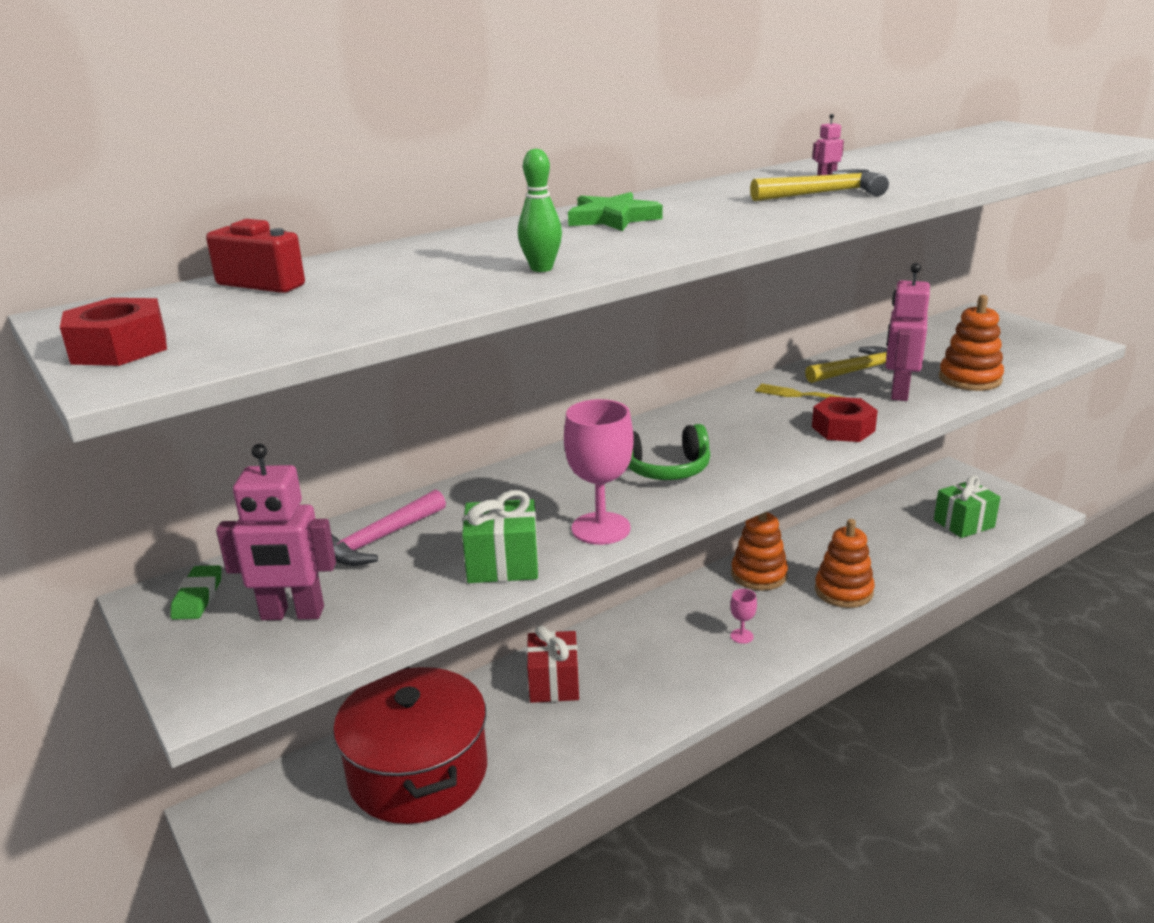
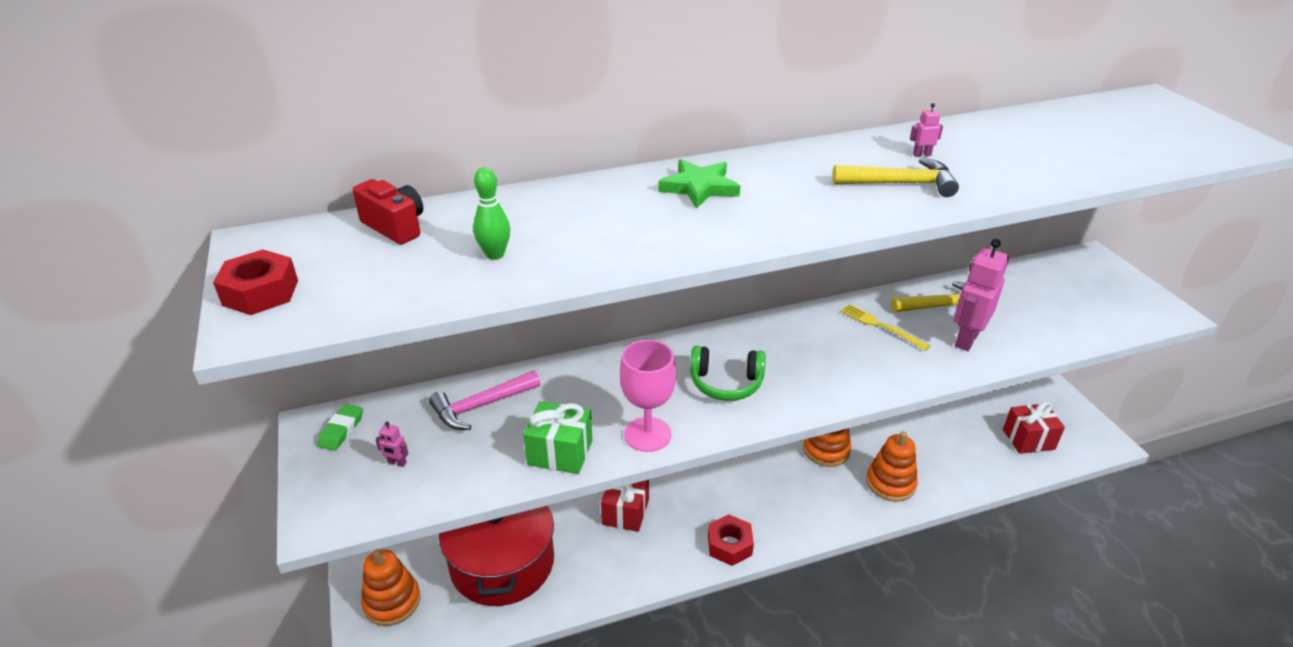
camera: 15 degrees right, 10 degrees up
pink robot [216,444,336,620] -> pink robot [375,421,409,467], size x0.41
green bowling pin [518,148,562,272] -> green bowling pin moved to [473,167,510,260]
pink goblet [730,589,757,644] -> none
red nut [812,397,878,442] -> red nut moved to [708,514,754,566]
green gift [934,475,1001,538] -> red gift [1003,401,1065,454]
orange stacking toy [939,295,1004,391] -> orange stacking toy moved to [361,549,420,626]

